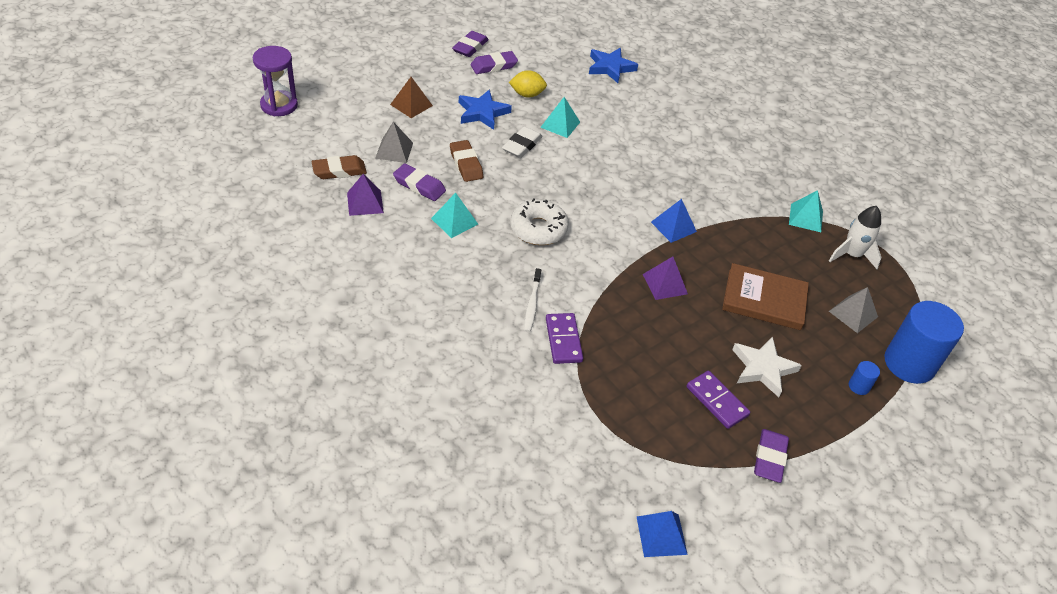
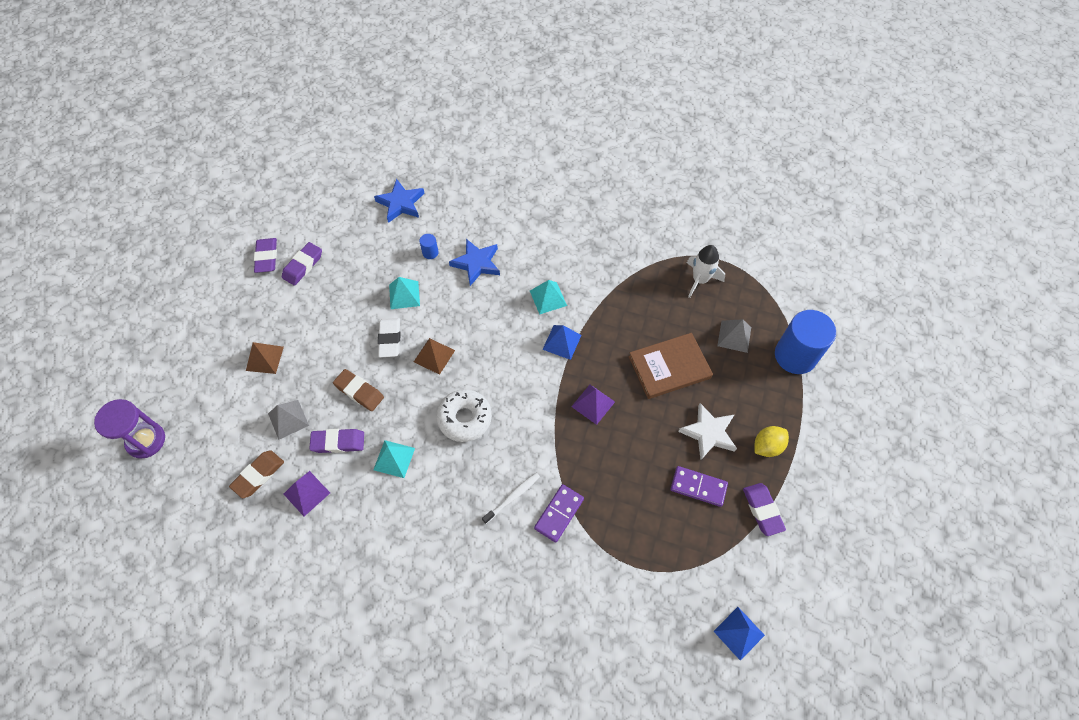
camera: 30 degrees left, 15 degrees up
blue star [459,89,512,130] -> blue star moved to [449,239,500,286]
yellow lemon [509,70,547,97] -> yellow lemon moved to [754,426,789,457]
white toothbrush [524,268,541,332] -> white toothbrush turned 105 degrees counterclockwise [482,473,540,524]
purple domino [546,313,583,364] -> purple domino turned 75 degrees clockwise [534,484,584,543]
turquoise pyramid [789,190,823,232] -> turquoise pyramid moved to [530,280,567,315]
blue cylinder [849,361,880,395] -> blue cylinder moved to [419,234,439,259]
none -> brown pyramid [414,338,455,375]

